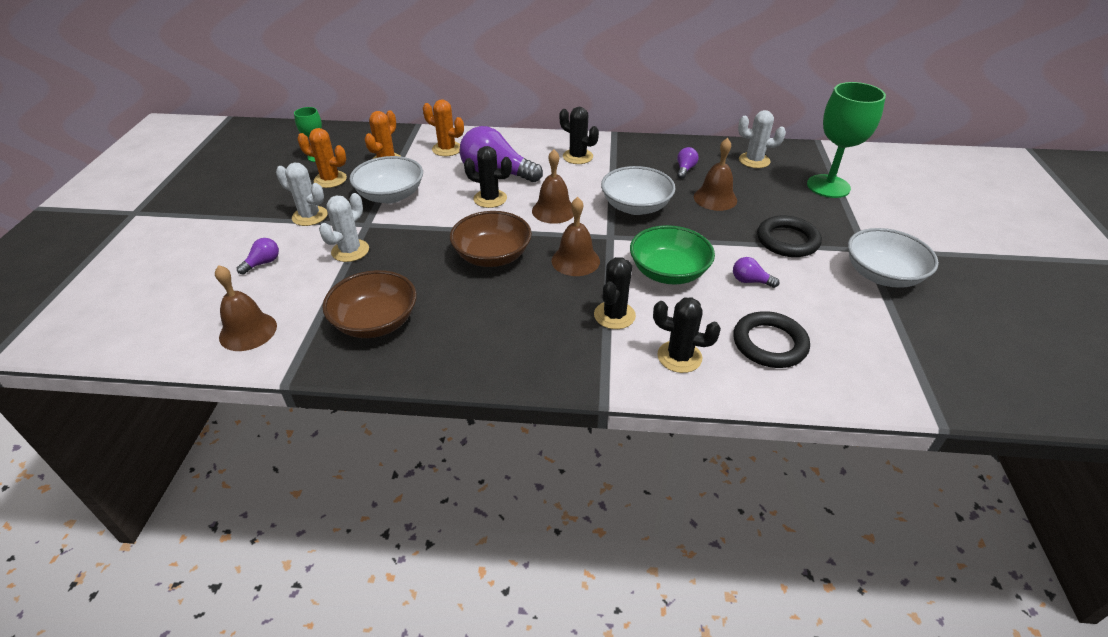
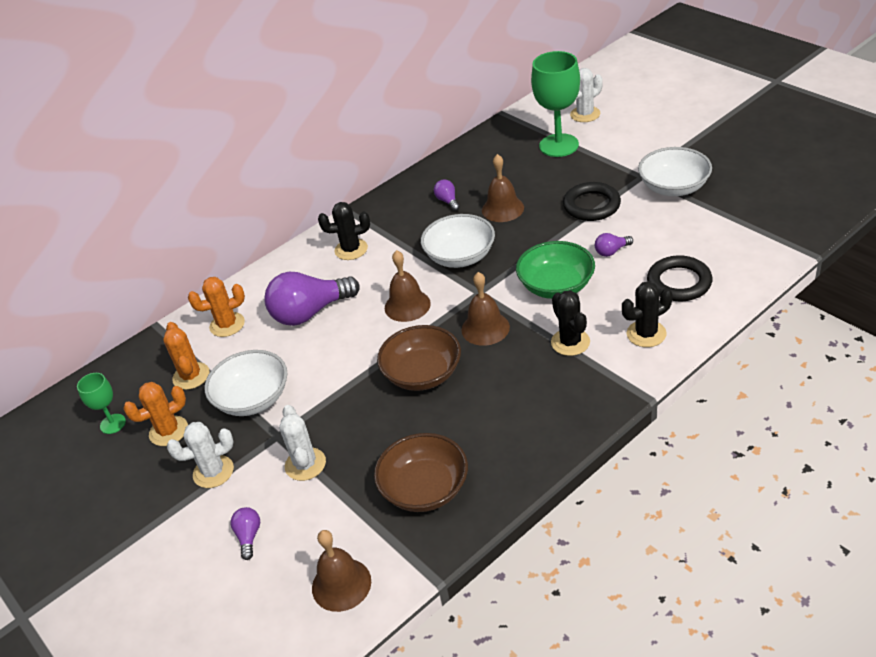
camera: 40 degrees left, 0 degrees up
black cactus [464,146,512,208] -> none
white cactus [738,110,786,168] -> white cactus moved to [570,68,603,122]

